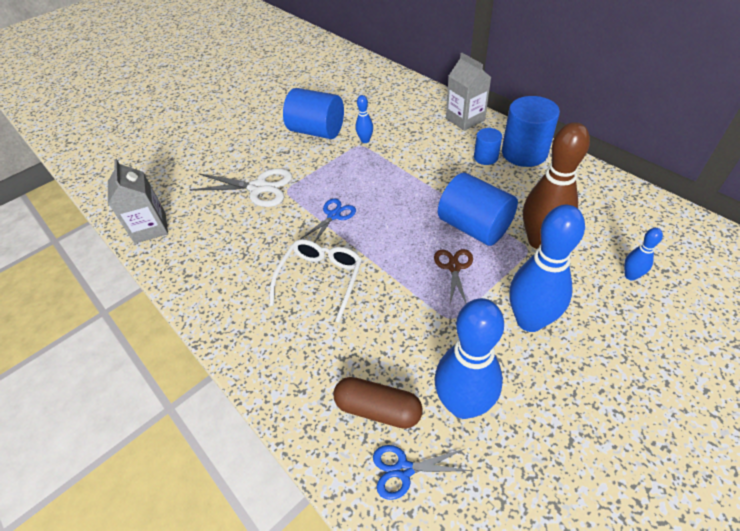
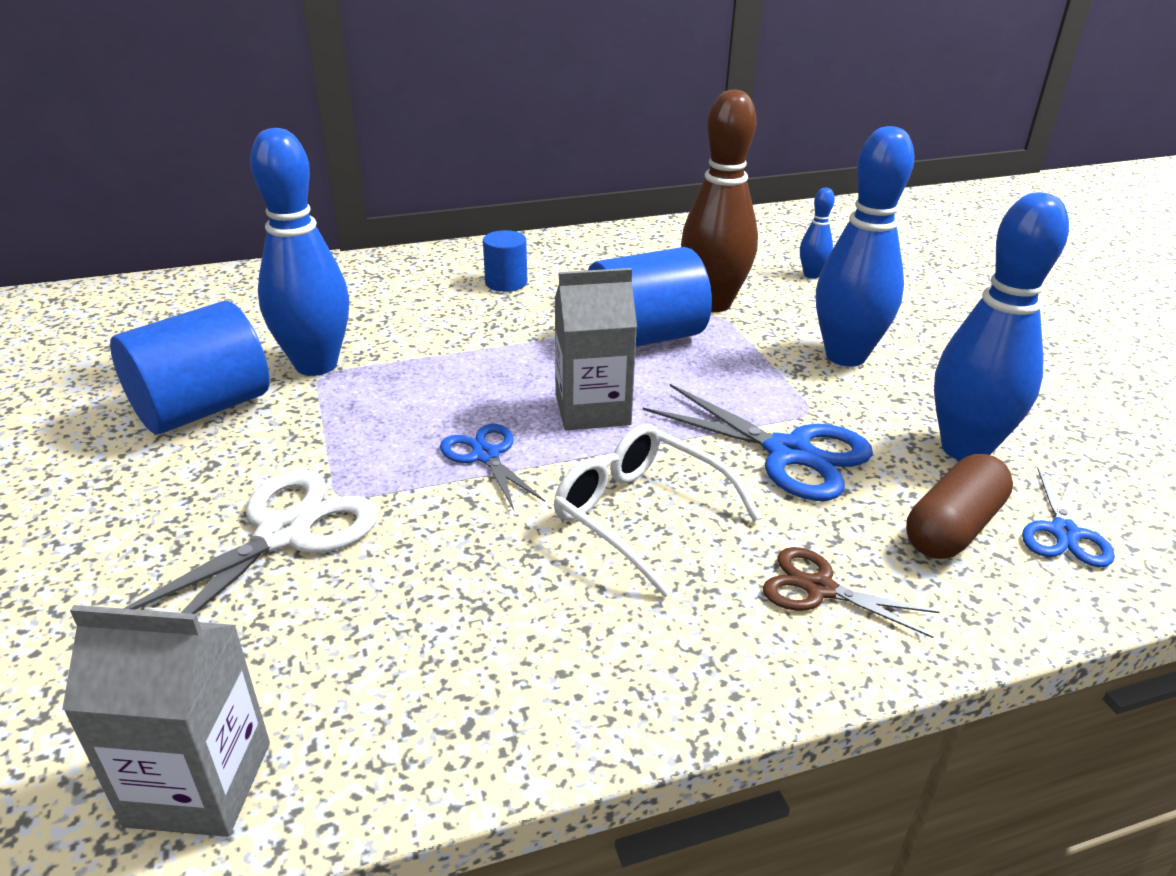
camera: 70 degrees left, 15 degrees down
blue bowling pin [355,95,373,143] -> blue bowling pin [250,128,349,376], size x2.17
brown scissors [434,249,473,304] -> brown scissors moved to [763,547,940,638]
grey carton [446,53,491,131] -> grey carton moved to [555,268,637,430]
blue cylinder [502,96,560,167] -> none
none -> blue scissors [643,384,873,501]

